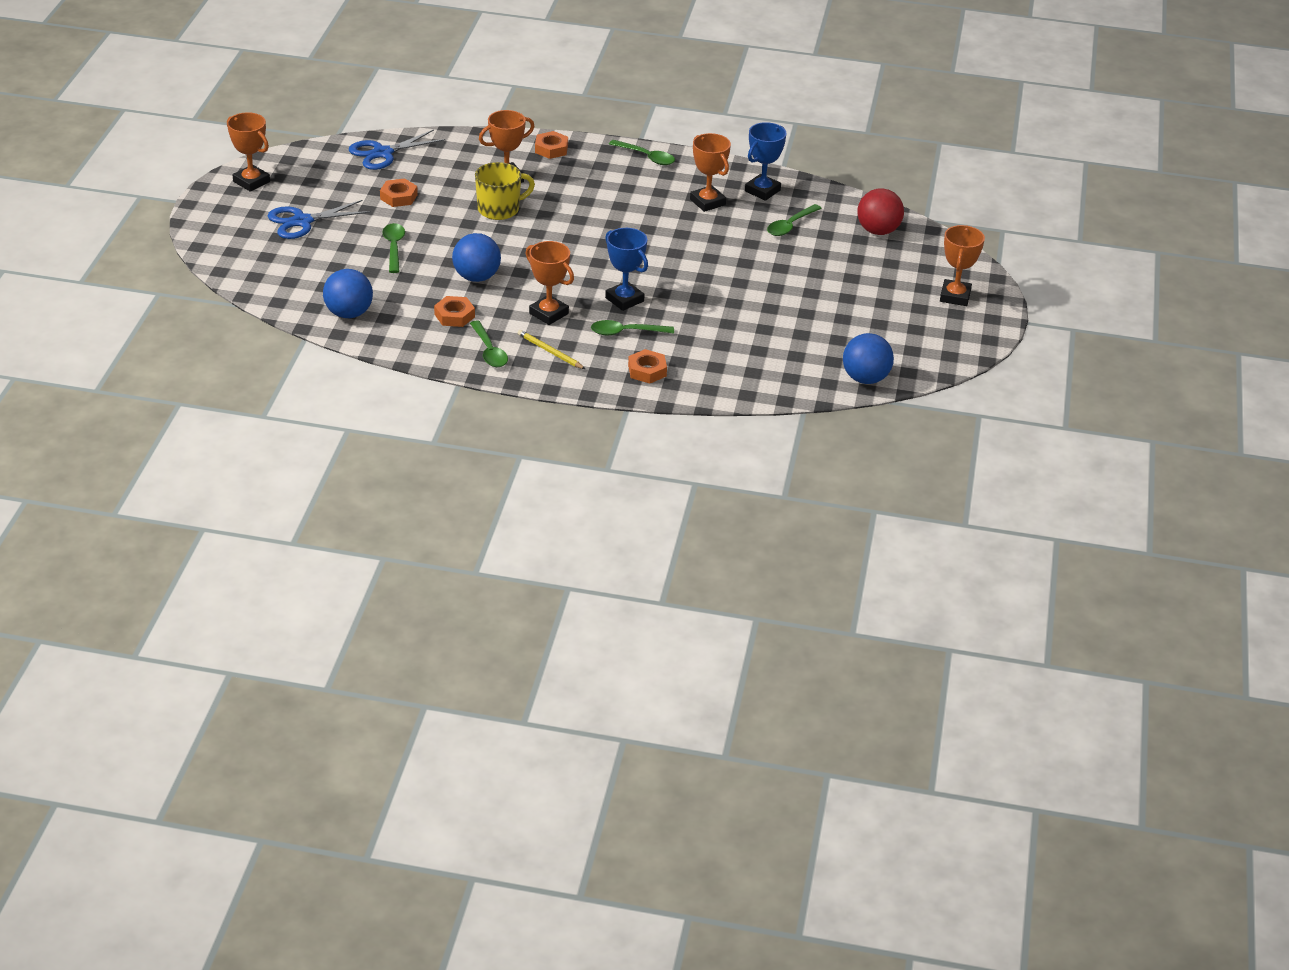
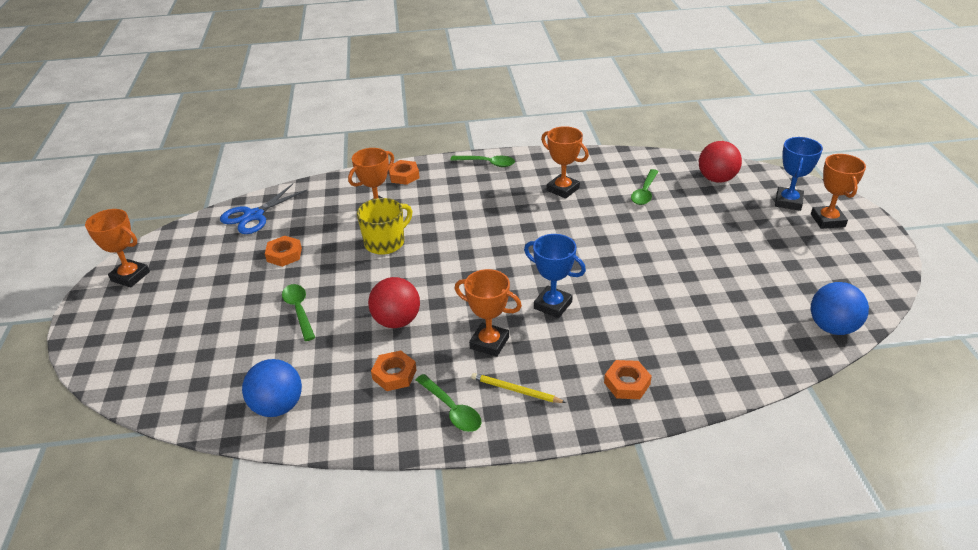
camera: 15 degrees left, 0 degrees up
blue scissors [268,200,371,239] -> none
blue ball [452,233,501,282] -> red ball [368,277,420,328]
green spoon [591,320,674,336] -> none
blue trophy [745,122,786,201] -> blue trophy moved to [775,137,823,211]

